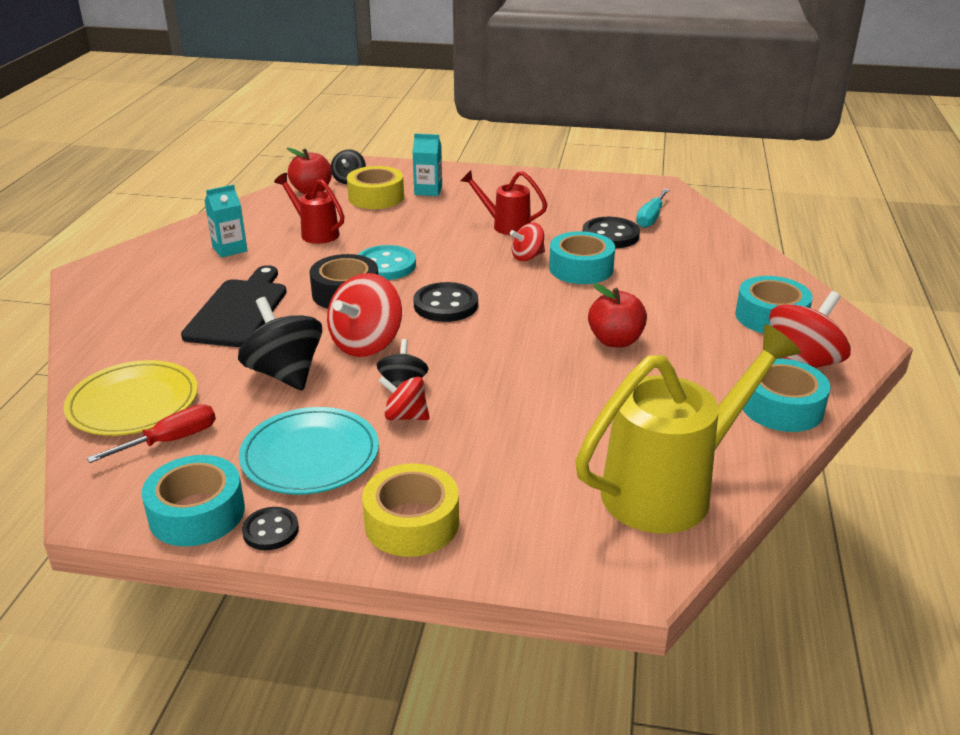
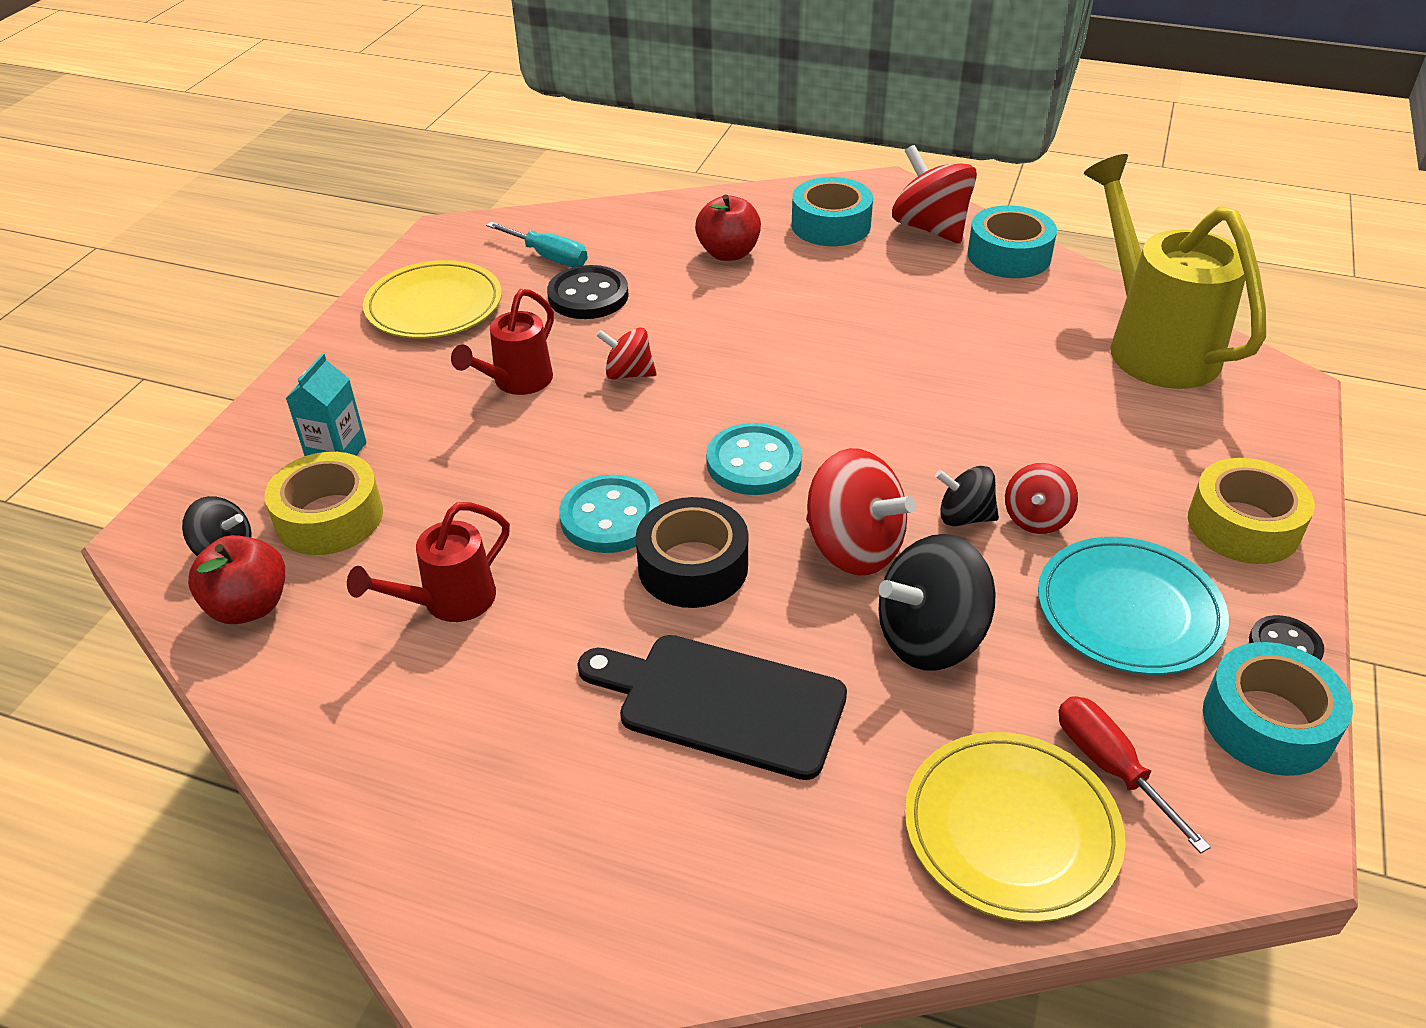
camera: 80 degrees left, 10 degrees up
turquoise carton [205,184,248,258] -> none
black button [414,282,478,322] -> turquoise button [706,423,802,495]
red spinning top [510,223,545,261] -> red spinning top turned 120 degrees clockwise [596,327,657,380]
turquoise tape [549,231,615,284] -> none
red apple [588,283,647,347] -> red apple moved to [695,195,761,261]
none -> yellow plate [363,260,502,339]

